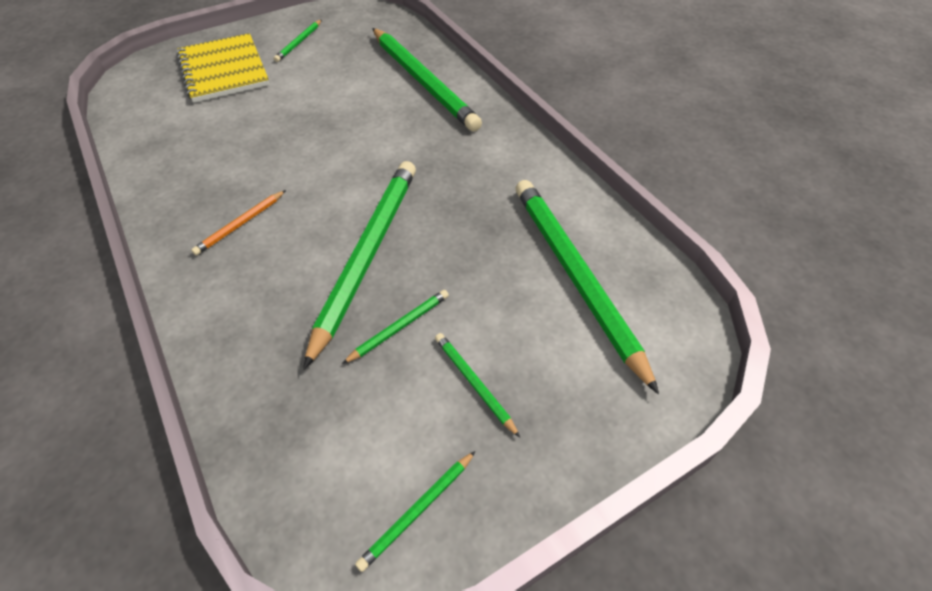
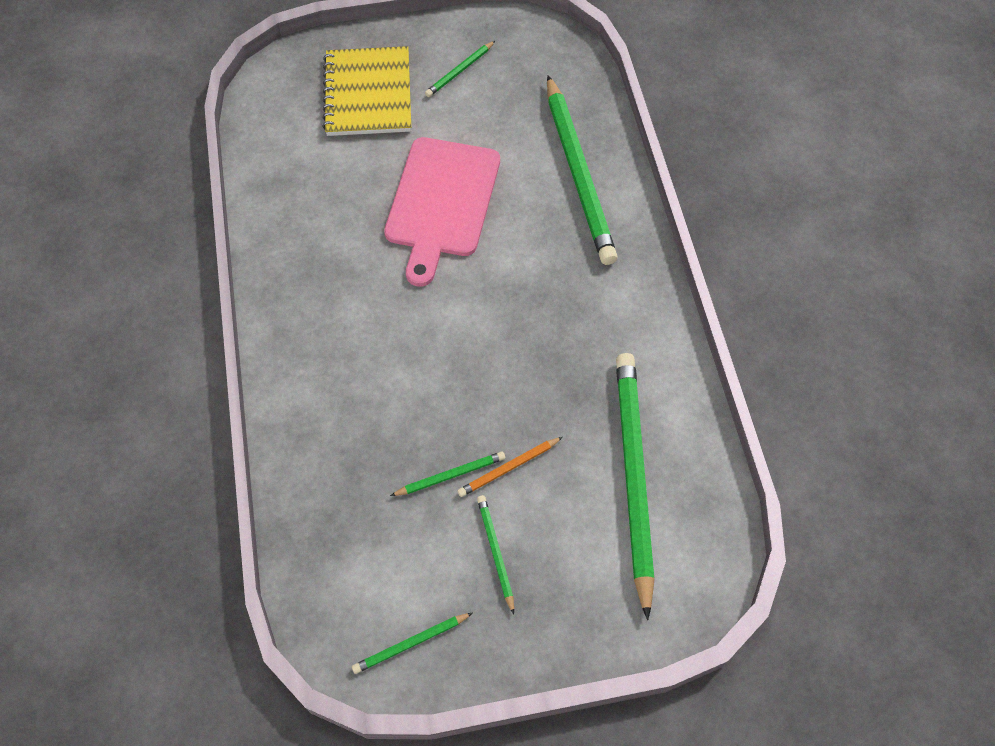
camera: 20 degrees right, 10 degrees up
orange pencil [191,190,286,255] -> orange pencil moved to [458,437,563,497]
green pencil [303,161,416,370] -> none
none -> pink cutting board [384,137,500,287]

